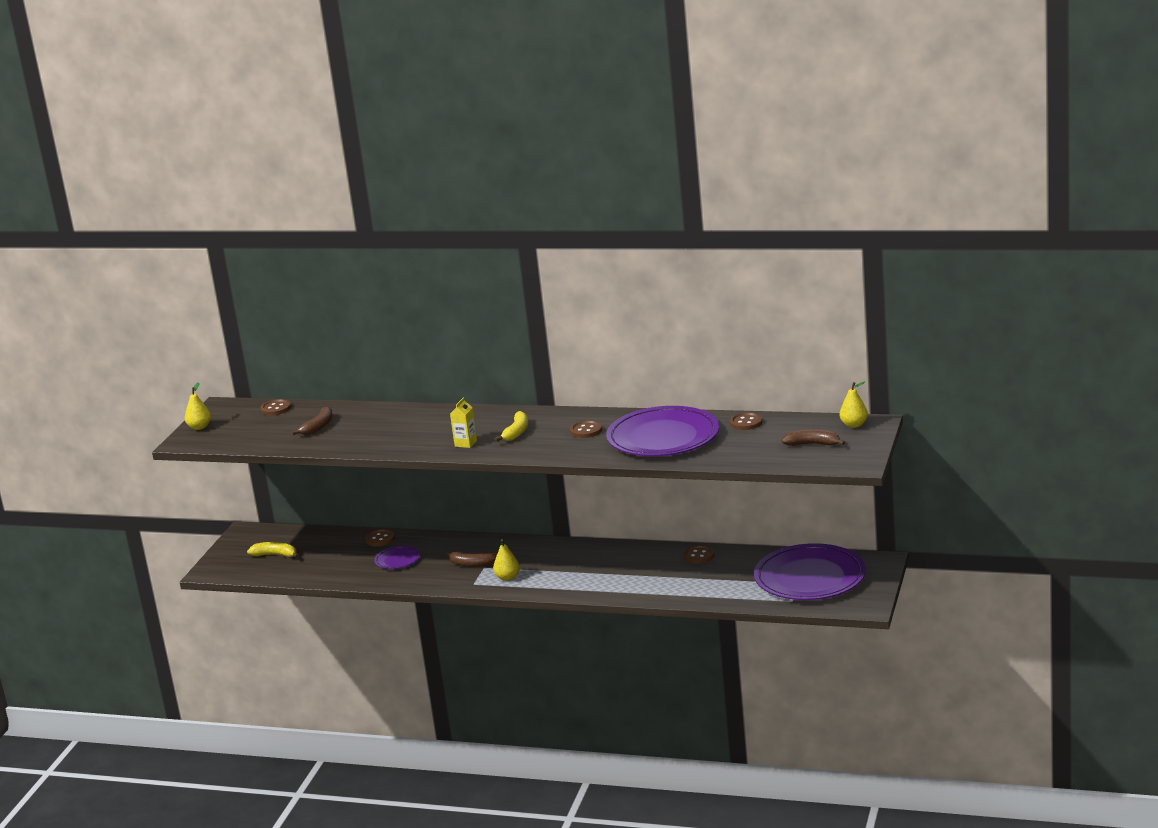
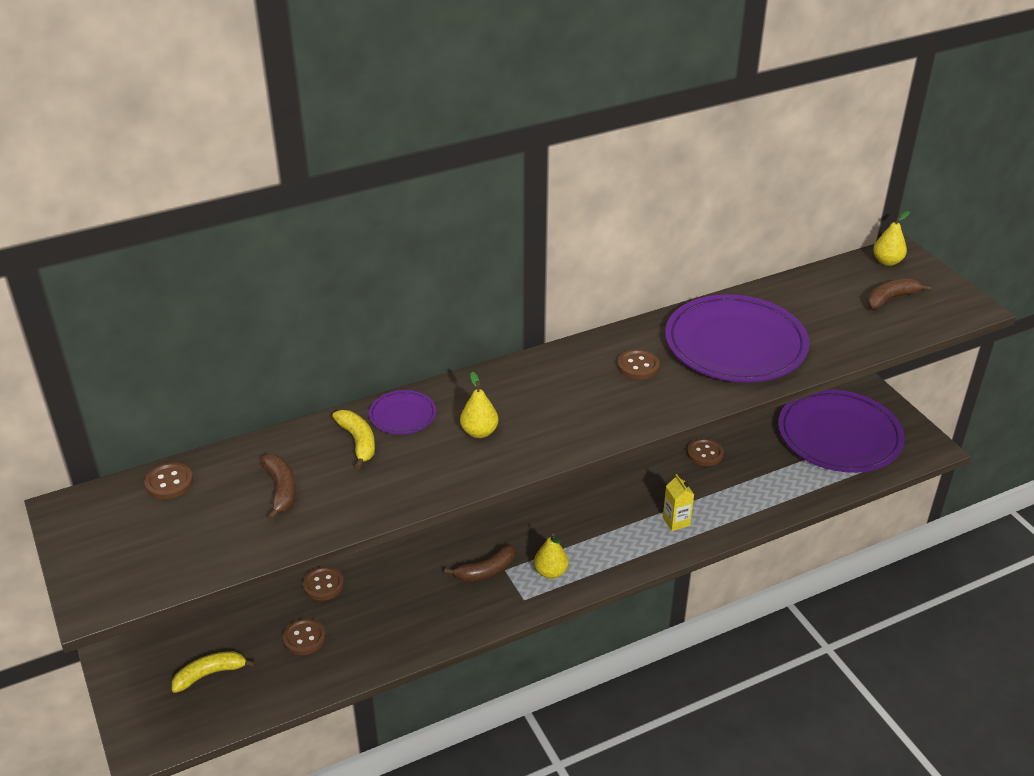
camera: 45 degrees left, 15 degrees up
yellow pear [185,383,211,430] -> yellow pear moved to [460,372,499,438]
purple plate [374,546,420,569] -> purple plate moved to [369,390,436,435]
yellow carton [450,397,477,448] -> yellow carton moved to [663,474,694,531]
yellow banana [495,411,528,442] -> yellow banana moved to [332,410,375,469]
brown button [730,412,762,430] -> brown button moved to [283,618,326,655]

